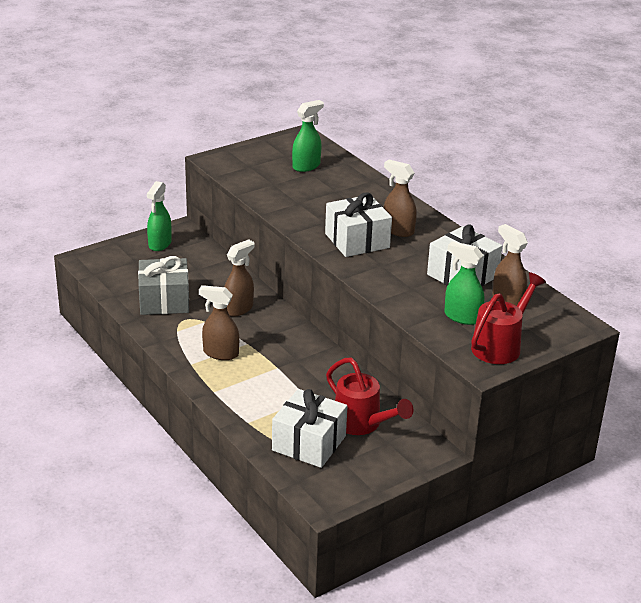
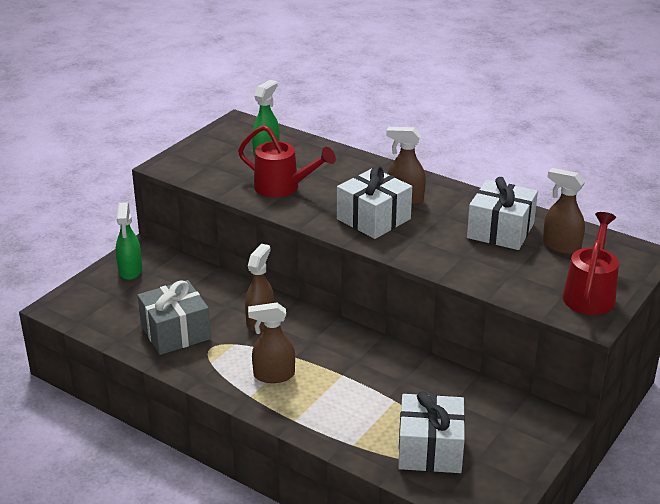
camera: 20 degrees left, 0 degrees up
red watering can [326,358,413,435] -> red watering can moved to [238,125,336,197]
green spray bottle [444,241,484,325] -> none

